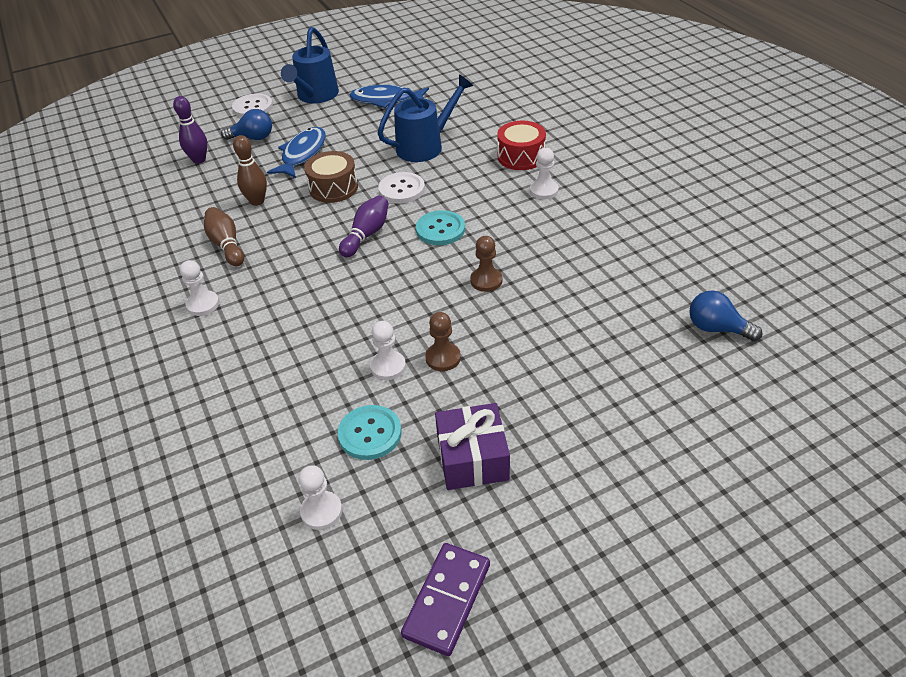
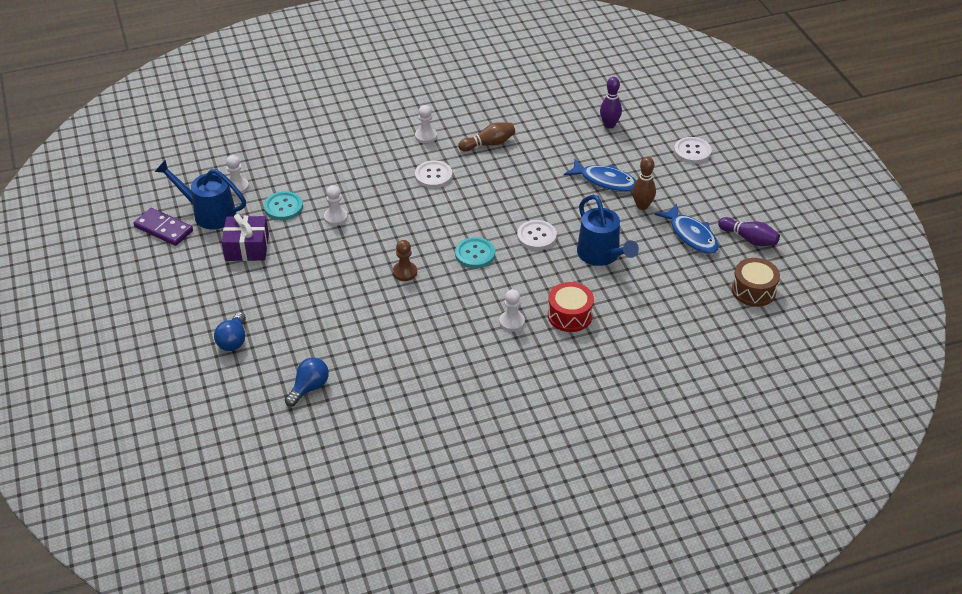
camera: 95 degrees right, 0 degrees up
blue light bulb [221,109,272,140] -> blue light bulb moved to [214,312,246,351]
brown bowling pin [233,135,267,206] -> brown bowling pin moved to [632,157,656,210]
blue watering can [281,27,339,103] -> blue watering can moved to [155,160,246,229]
brown drum [304,151,358,203] -> brown drum moved to [732,258,780,307]
purple bowling pin [339,195,389,257] -> purple bowling pin moved to [718,217,780,246]
blue fish [349,85,429,108] -> blue fish turned 135 degrees clockwise [655,204,719,254]
brown pawn [425,312,461,371] -> none
none -> white button [415,160,453,188]

